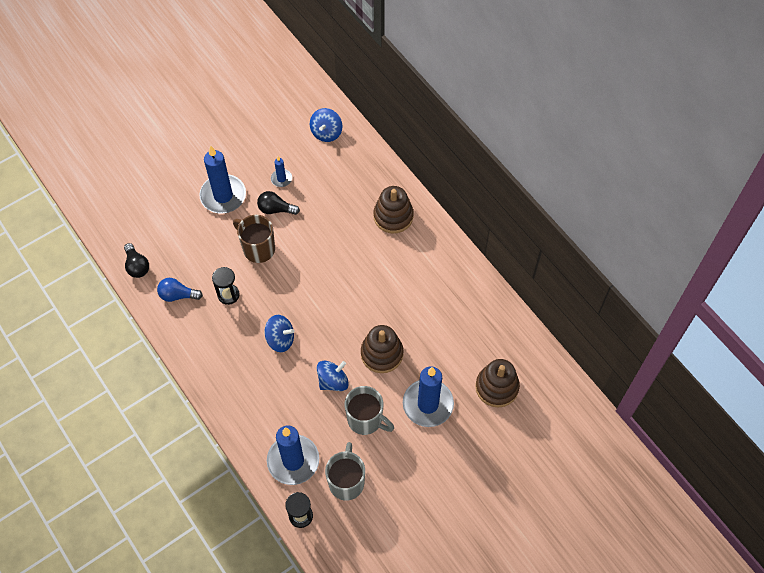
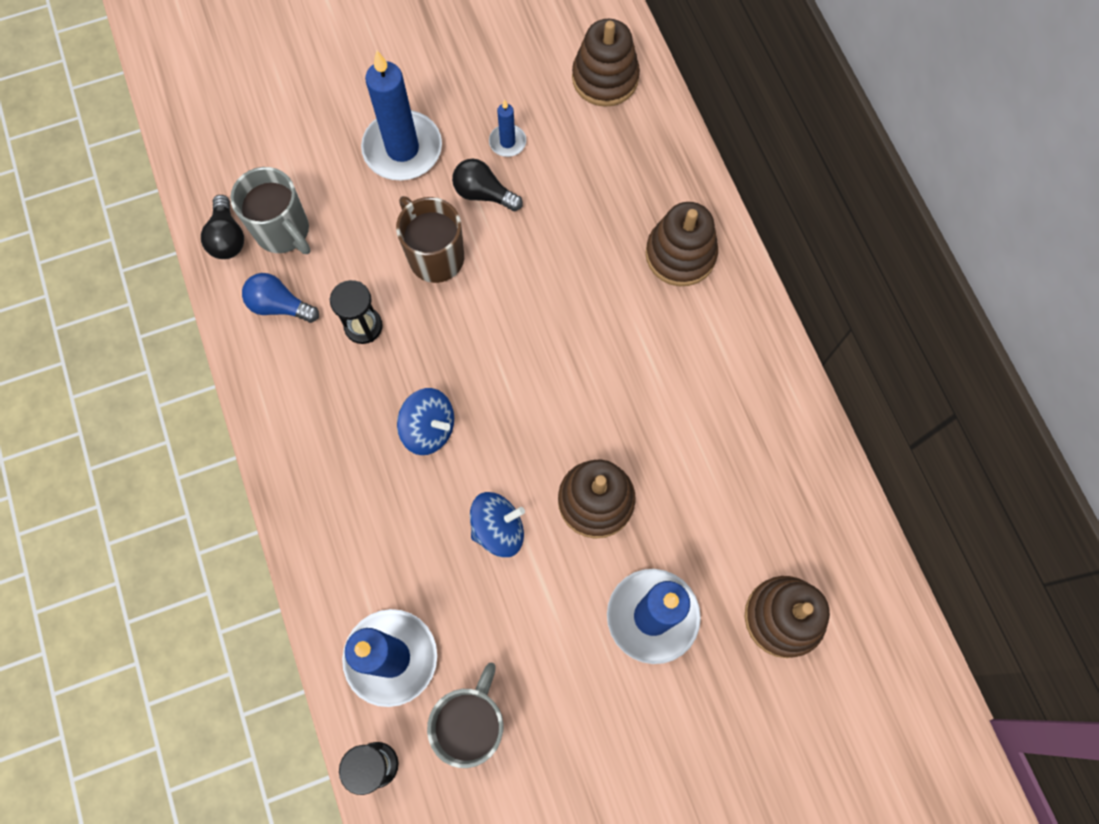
camera: 15 degrees right, 10 degrees up
blue spinning top [310,108,342,142] -> brown stacking toy [572,19,640,107]
grey mug [345,386,394,435] -> grey mug moved to [230,167,311,254]

